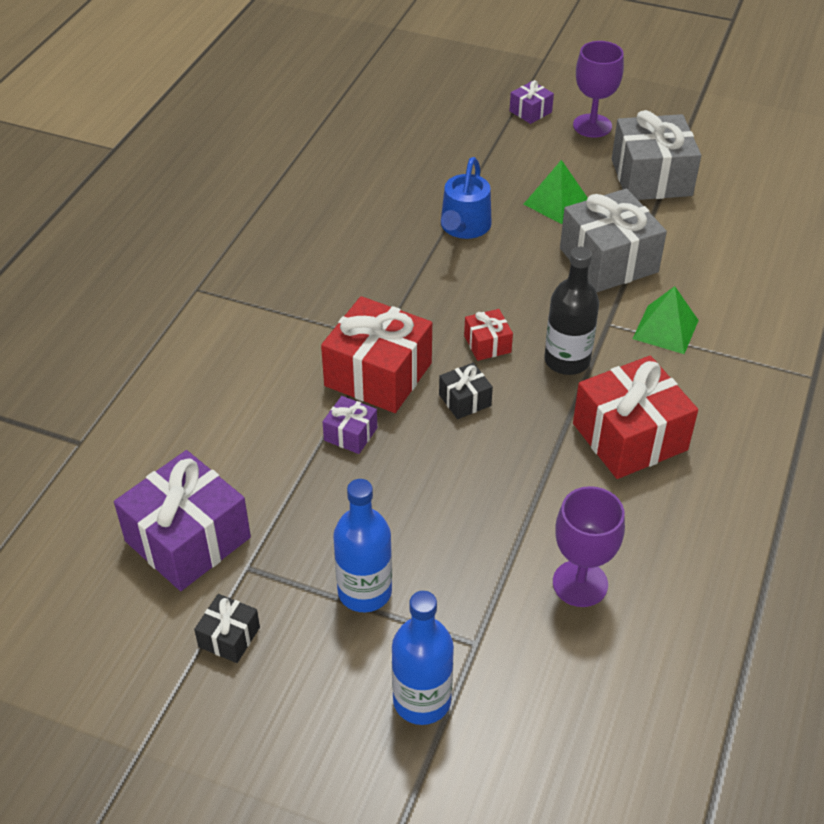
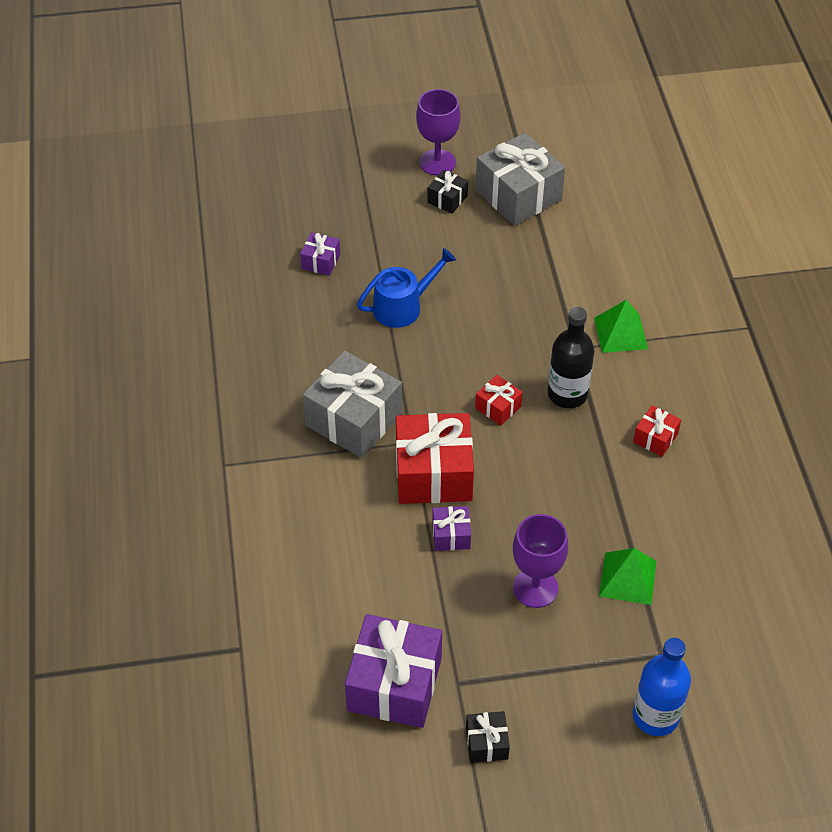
camera: 30 degrees left, 5 degrees up
blue bottle [333,479,392,612] -> none
black gift [439,363,493,419] -> black gift moved to [427,170,468,214]
blue watering can [441,157,492,239] -> blue watering can turned 105 degrees counterclockwise [357,248,456,328]
purple gift [509,80,554,124] -> purple gift moved to [300,232,340,276]
green pyramid [523,160,588,224] -> green pyramid moved to [599,548,656,605]
purple goblet [553,486,625,607] -> purple goblet moved to [513,514,568,608]
grey gift [560,189,667,292] -> grey gift moved to [302,350,402,458]
red gift [573,356,698,479] -> red gift [633,405,681,457], size x0.48

